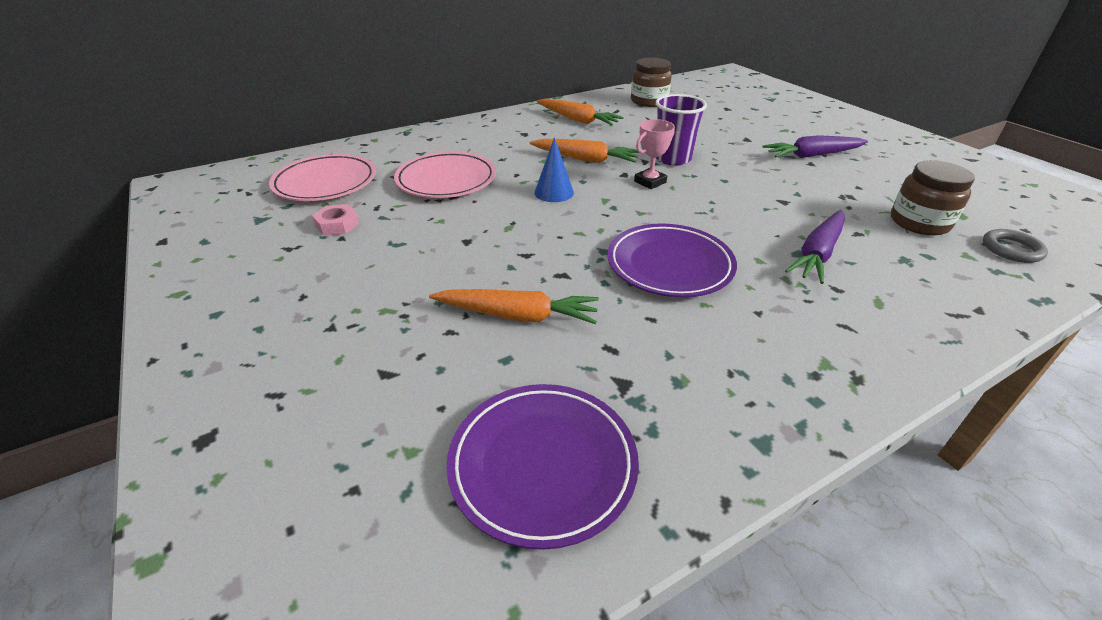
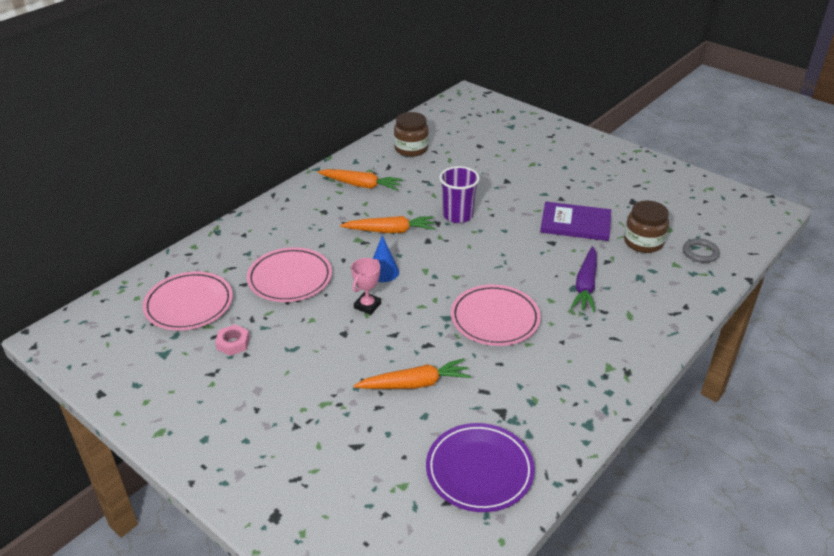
camera: 20 degrees left, 0 degrees up
purple plate [608,223,737,297] -> pink plate [451,285,541,346]
pink trophy [634,119,675,189] -> pink trophy moved to [351,258,381,315]
purple carrot [763,135,868,158] -> none
none -> purple book [540,201,611,241]

